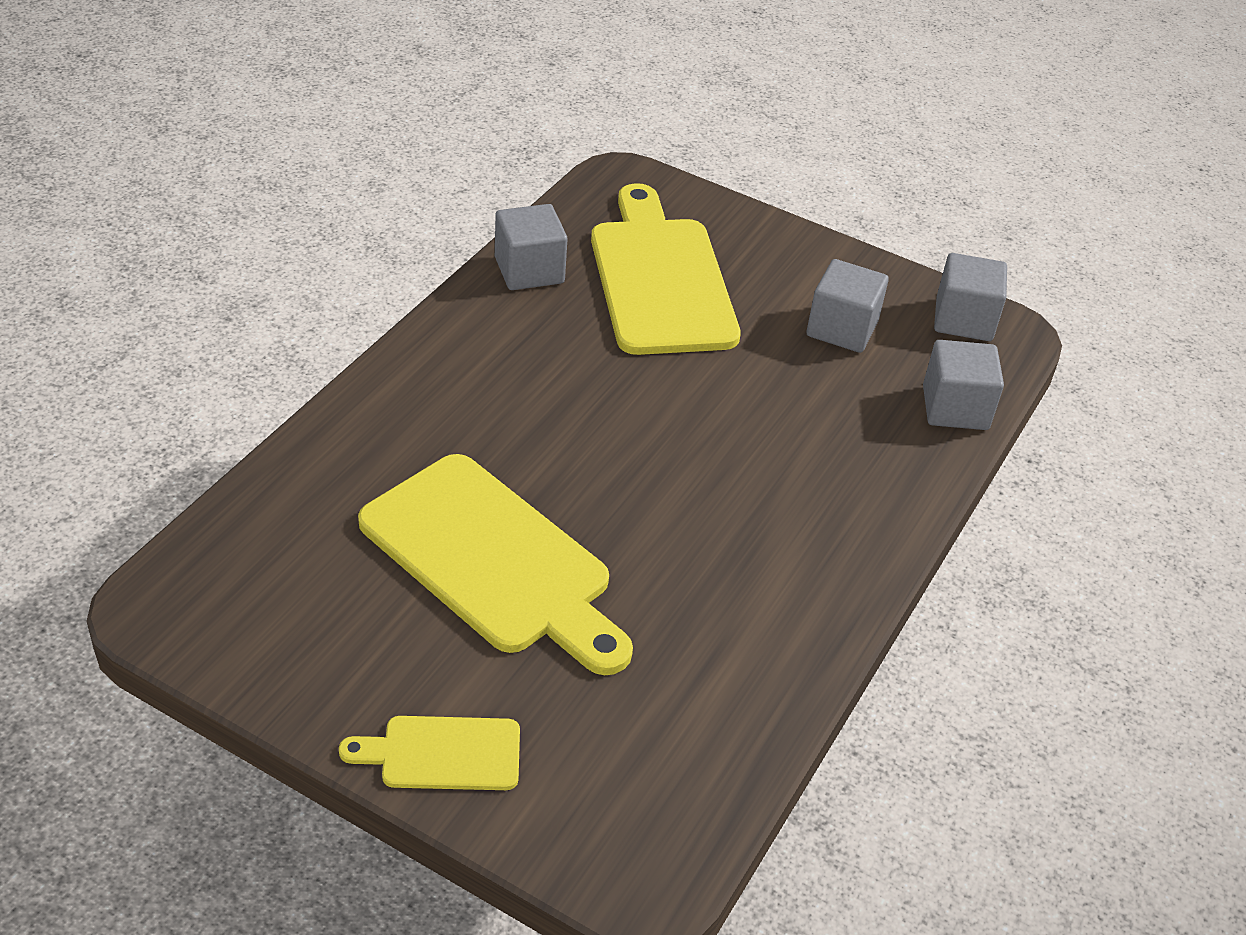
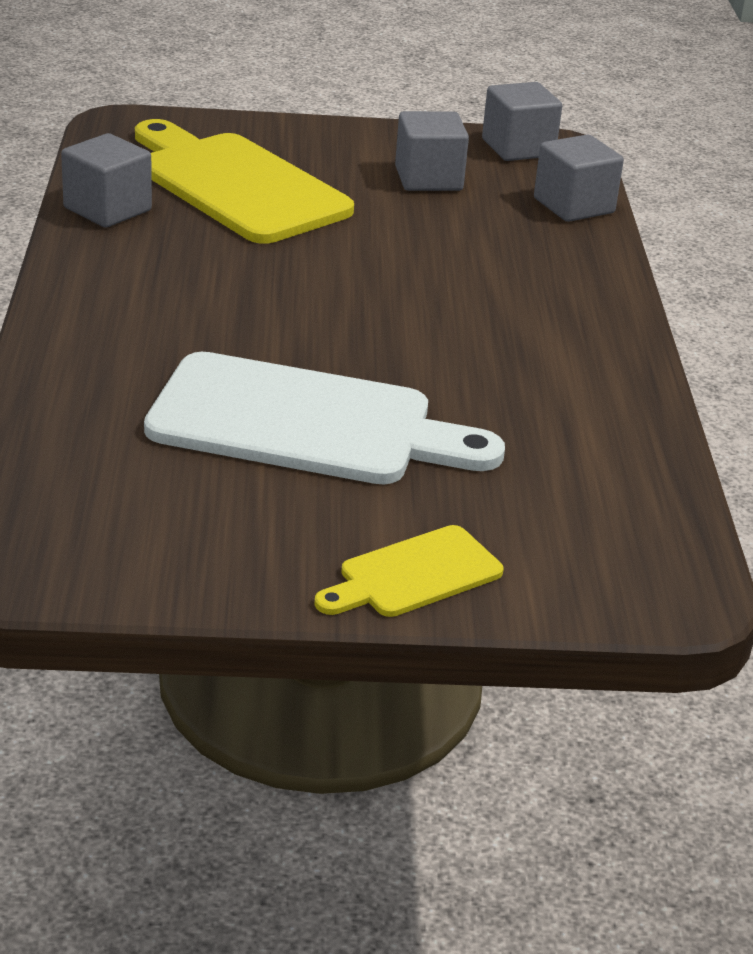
camera: 30 degrees left, 10 degrees down
yellow cutting board [358,454,633,675] -> white cutting board [144,352,505,484]

